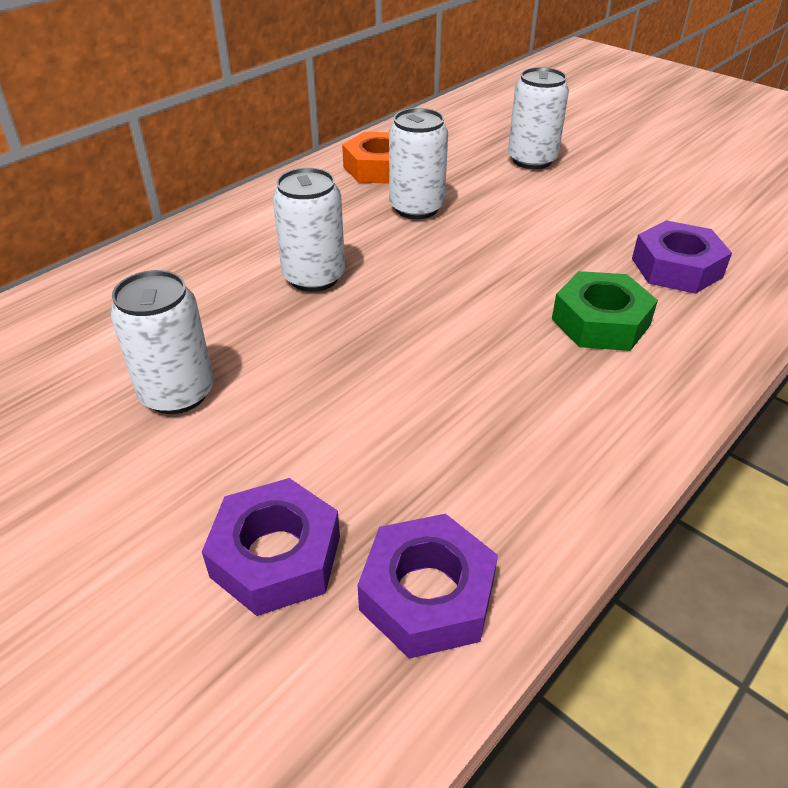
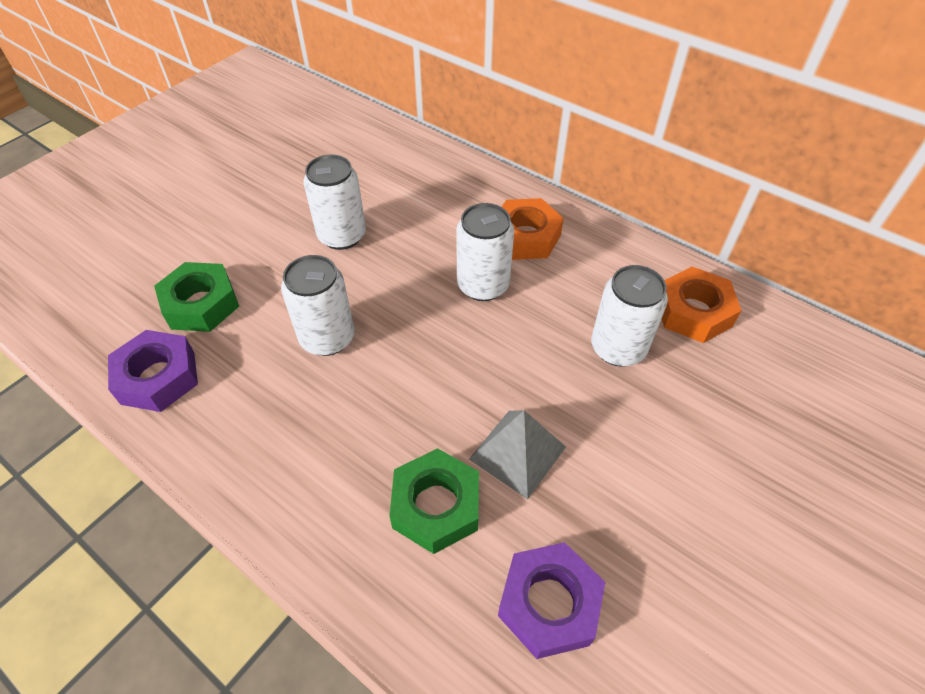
camera: 85 degrees right, 10 degrees up
purple nut [202,478,340,616] -> green nut [154,262,239,332]
white can [508,67,569,169] -> white can moved to [281,255,355,356]
none -> grey pyramid [469,410,566,499]
none -> orange nut [502,198,564,260]

